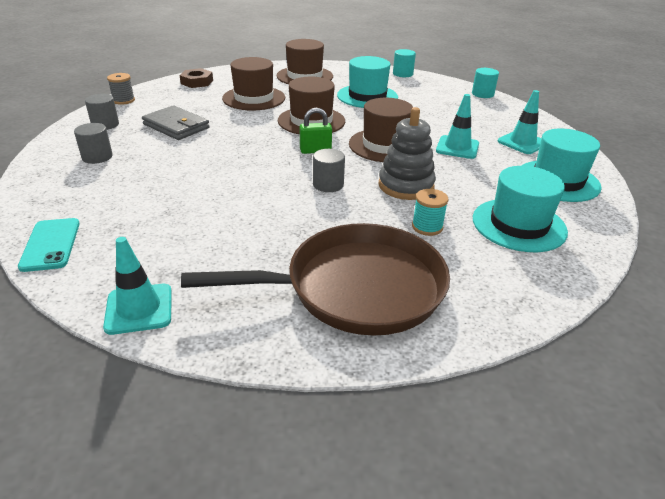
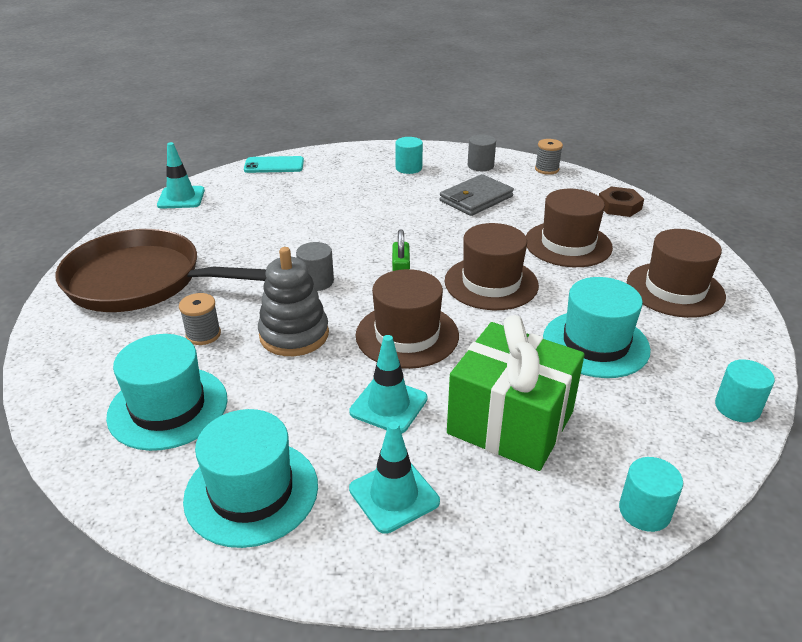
camera: 100 degrees right, 0 degrees up
grey cylinder [74,123,113,164] -> turquoise cylinder [395,137,423,174]
brown pan [181,223,450,336] -> brown pan turned 105 degrees clockwise [55,229,266,312]
turquoise spool [412,189,448,236] -> grey spool [179,293,221,345]
none -> green gift [447,315,585,471]

